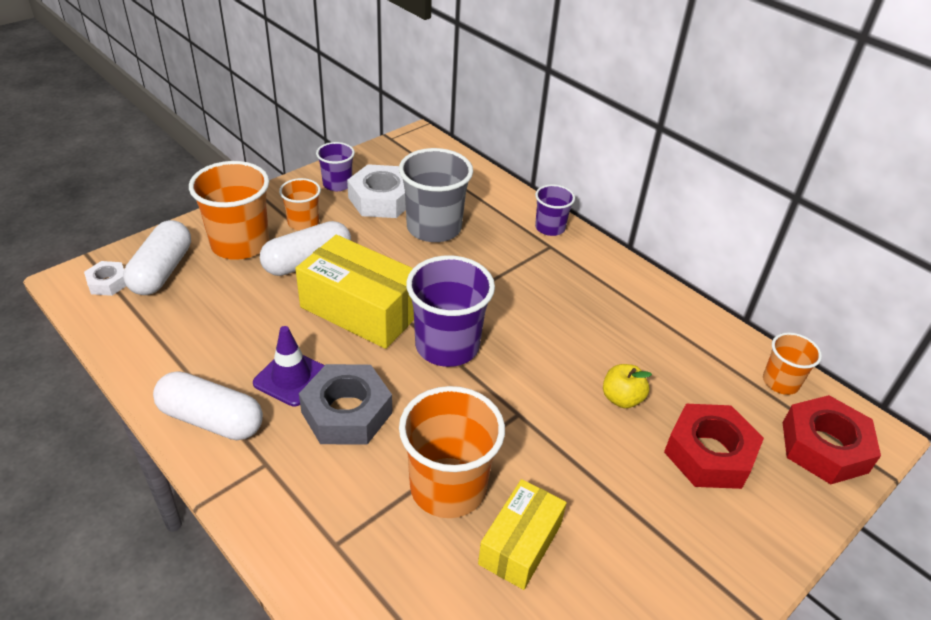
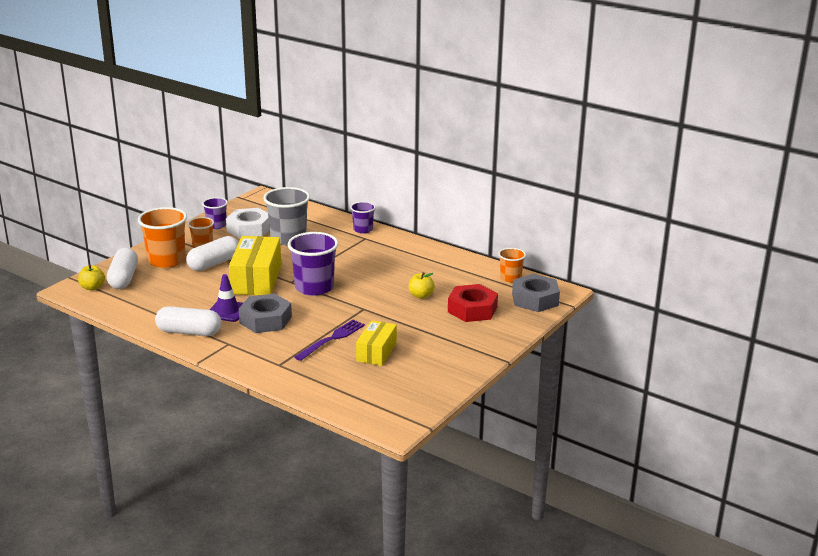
camera: 10 degrees left, 15 degrees down
white nut [84,261,126,296] -> yellow apple [78,265,105,290]
yellow box [295,235,414,349] -> yellow box turned 75 degrees clockwise [229,236,281,295]
orange cup [399,386,505,518] -> purple fork [294,320,365,361]
red nut [783,395,881,484] -> grey nut [512,274,560,312]

